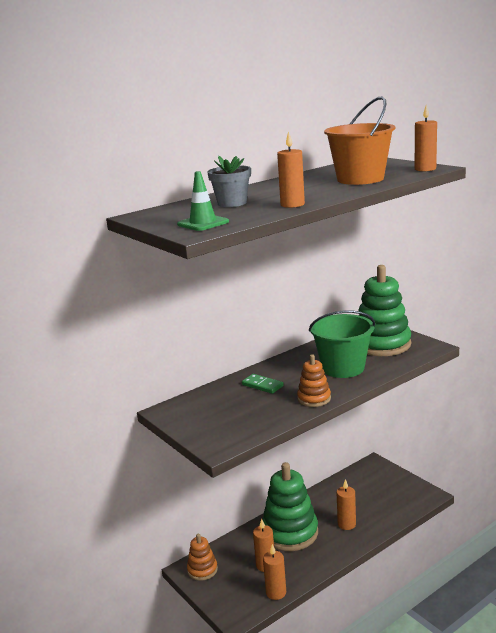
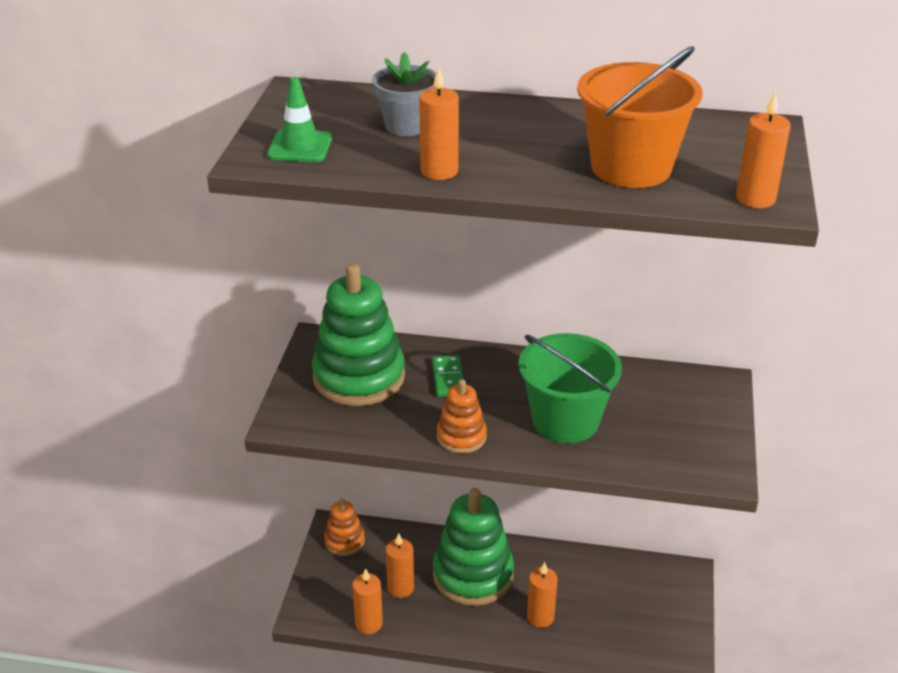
camera: 45 degrees right, 15 degrees up
green stacking toy [358,265,411,356] -> green stacking toy moved to [312,263,405,406]

